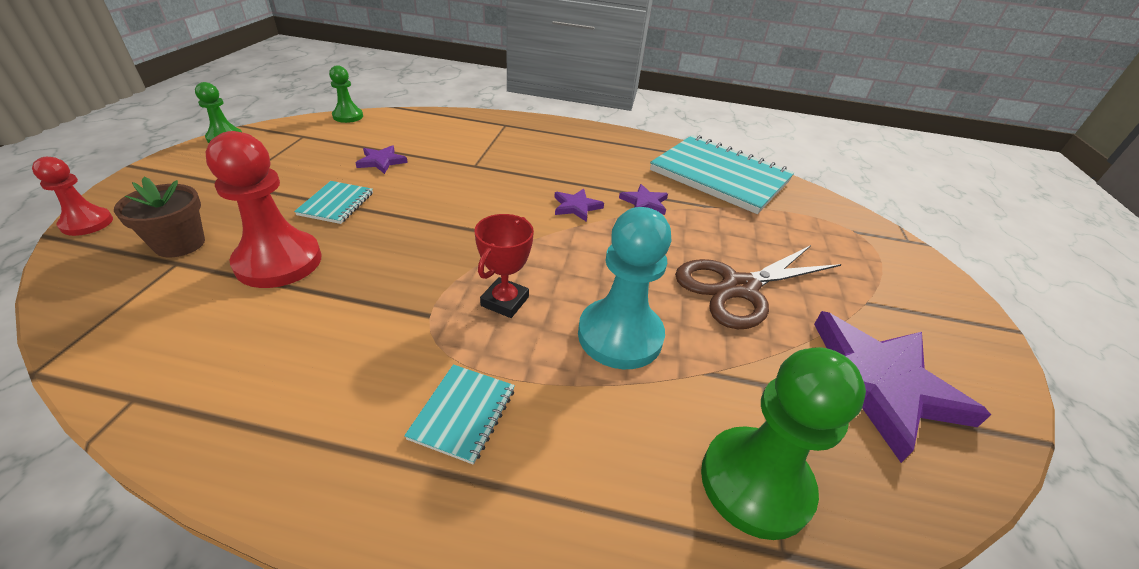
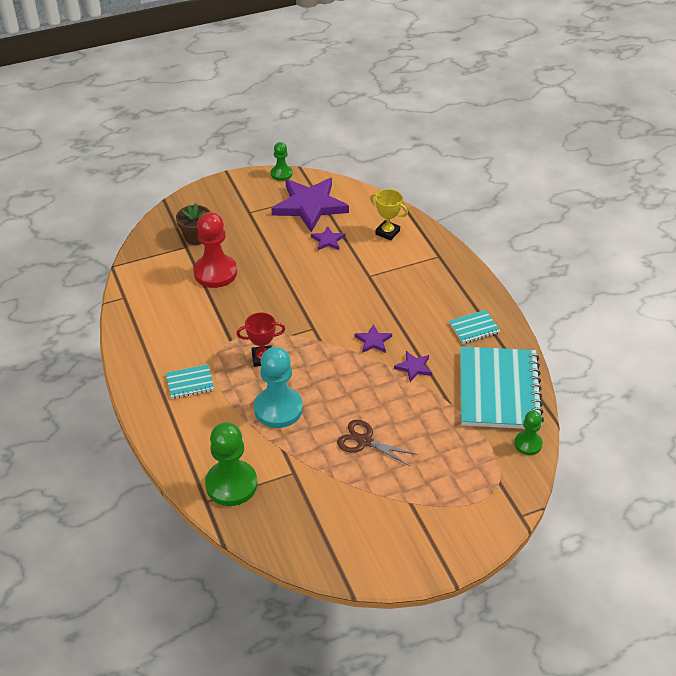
camera: 60 degrees right, 5 degrees up
red pawn [32,157,113,236] -> none
turquoise notebook [294,181,373,224] -> turquoise notebook moved to [449,310,500,344]
green pawn [329,65,363,123] -> green pawn moved to [514,411,543,455]
brown scissors [675,245,842,329] -> brown scissors [337,420,417,466], size x0.64
purple star [814,311,991,463] -> purple star moved to [271,178,349,232]
none -> yellow trophy [370,189,408,241]

